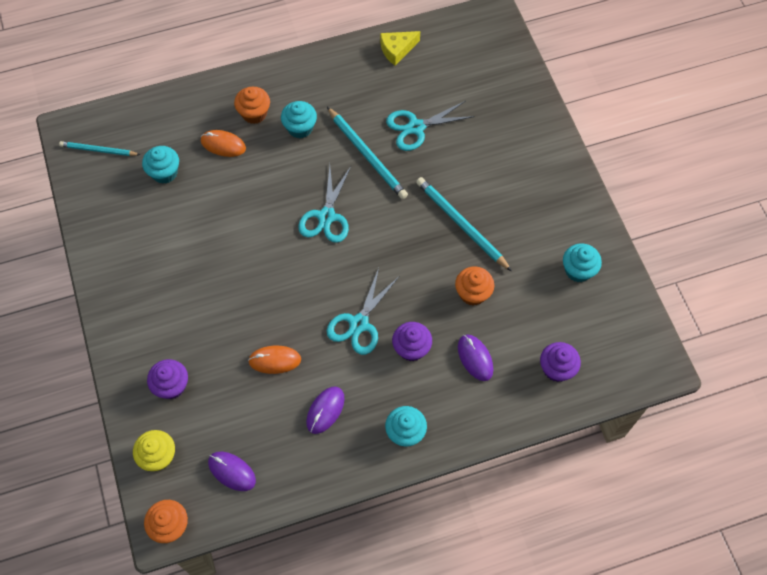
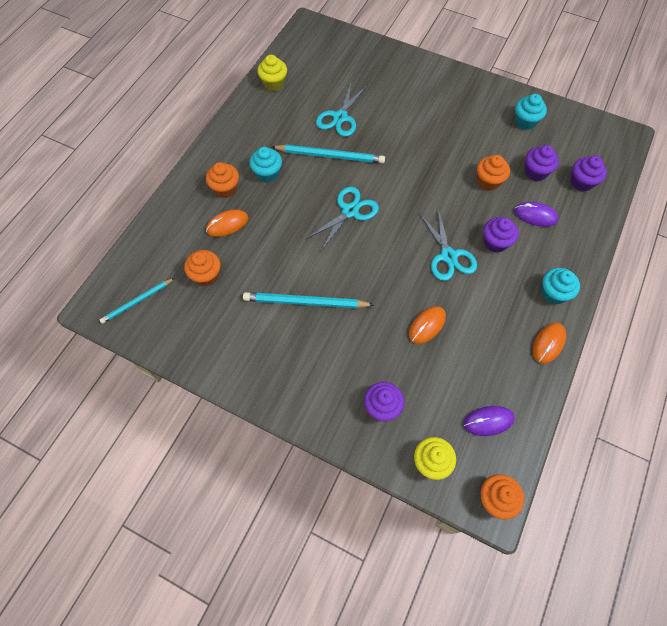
camera: 45 degrees left, 0 degrees up
turquoise cupcake [142,146,179,184] -> orange cupcake [184,250,220,286]
turquoise scissors [298,166,351,243] -> turquoise scissors turned 105 degrees counterclockwise [306,186,379,251]
purple mouse [306,386,345,434] -> none
yellow cheese [380,31,420,66] -> yellow cupcake [257,55,287,91]
turquoise pencil [416,177,512,271] -> turquoise pencil moved to [243,292,374,308]
none -> purple cupcake [525,145,559,181]
none -> orange mouse [533,323,566,364]

